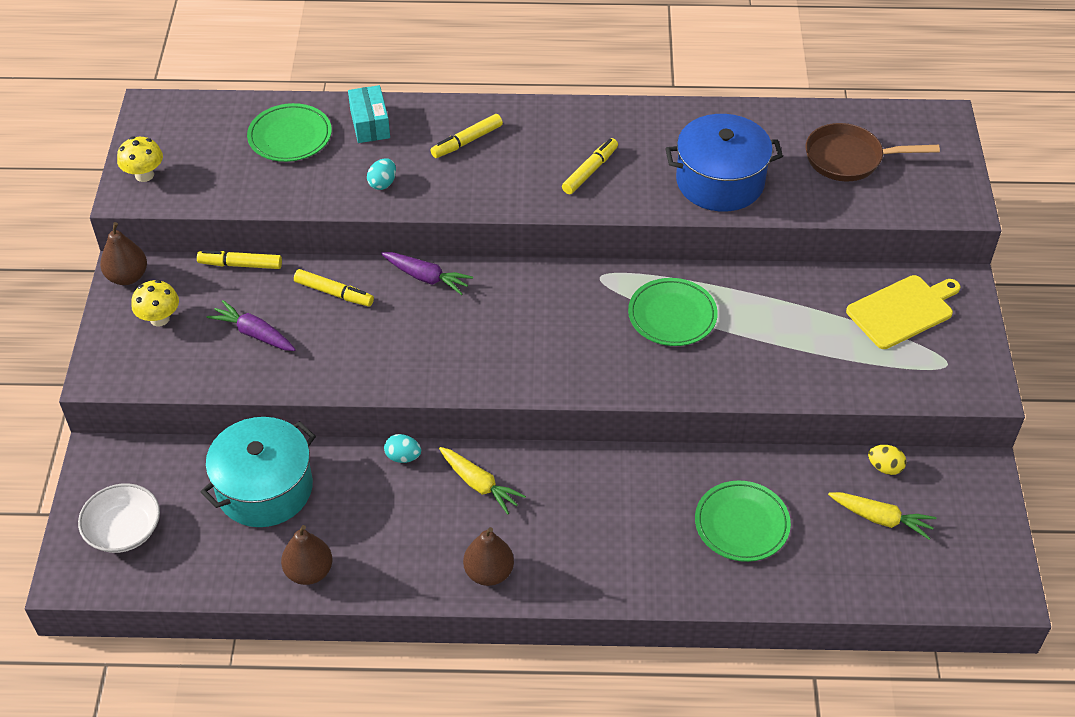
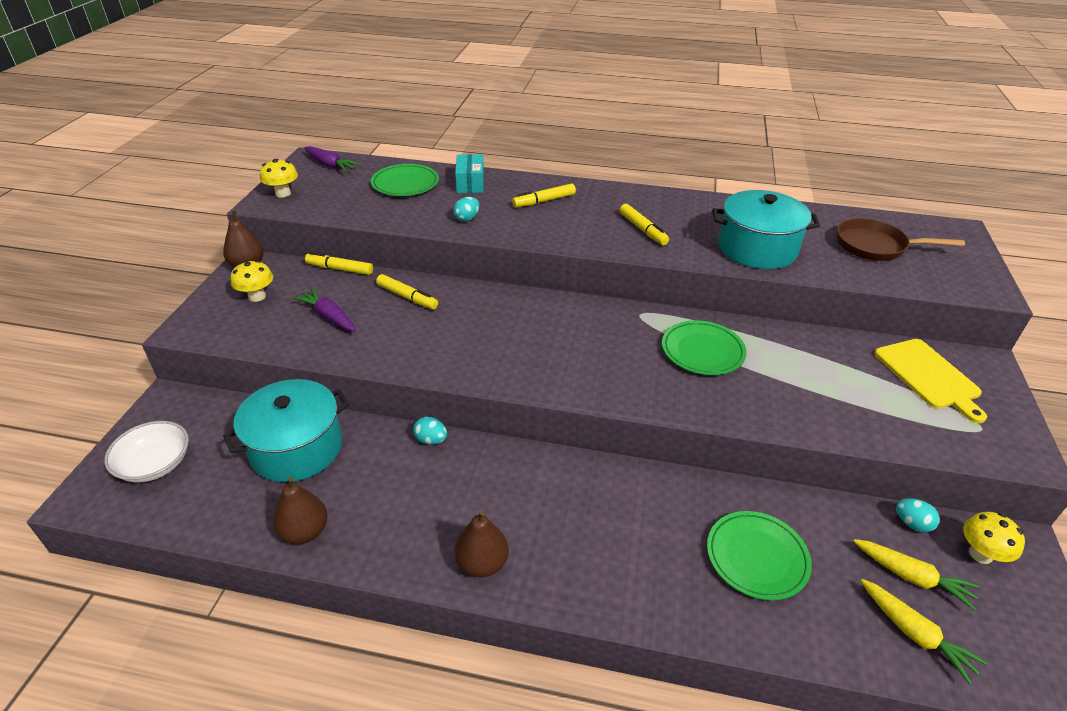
camera: 10 degrees right, 10 degrees down
purple carrot [381,252,473,295] -> purple carrot moved to [304,146,360,172]
yellow carrot [439,447,526,515] -> yellow carrot moved to [861,579,987,685]
yellow marker [562,138,618,194] -> yellow marker turned 105 degrees clockwise [620,204,669,245]
blue pot [665,114,783,211] -> turquoise pot [712,190,820,269]
yellow cutting board [846,275,961,349] -> yellow cutting board turned 90 degrees clockwise [874,339,987,423]
yellow egg [868,445,906,475] -> turquoise egg [896,498,940,532]
none -> yellow mushroom [963,512,1025,564]

